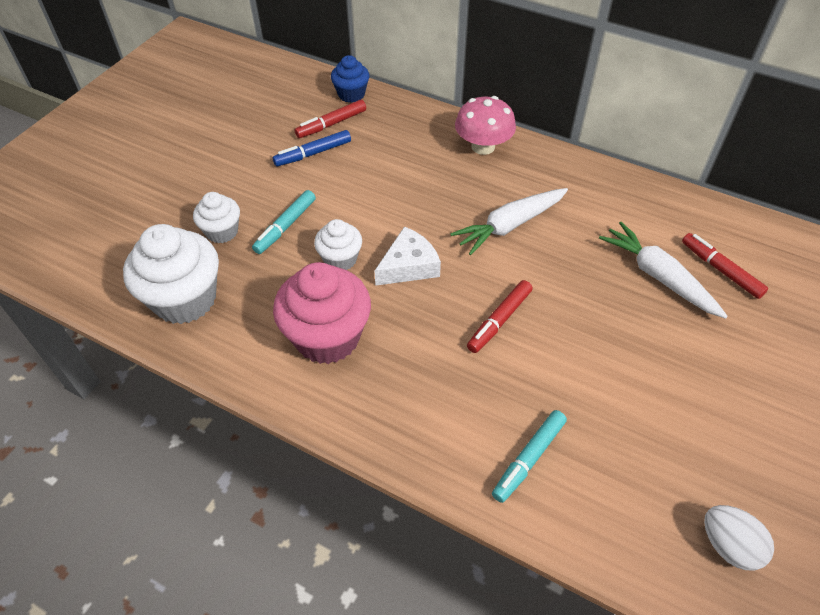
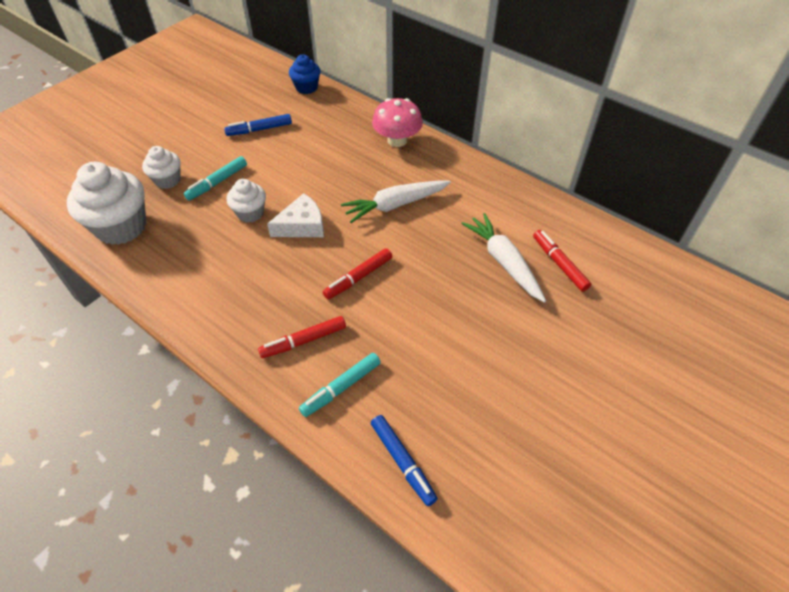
camera: 10 degrees right, 0 degrees up
pink cupcake [273,262,371,364] -> none
red marker [295,100,366,138] -> red marker moved to [258,316,346,358]
white egg [704,505,774,571] -> none
none -> blue marker [371,415,438,506]

